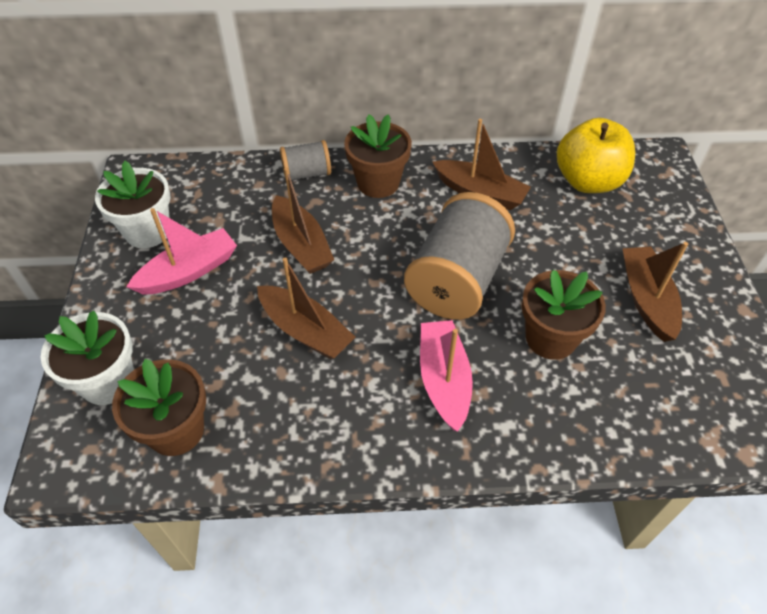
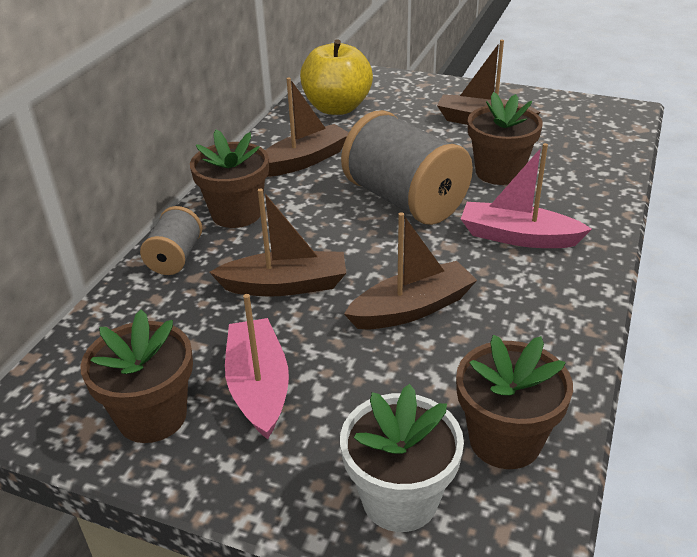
camera: 65 degrees left, 15 degrees down
white flower pot [95,161,171,248] -> brown flower pot [80,309,193,443]

